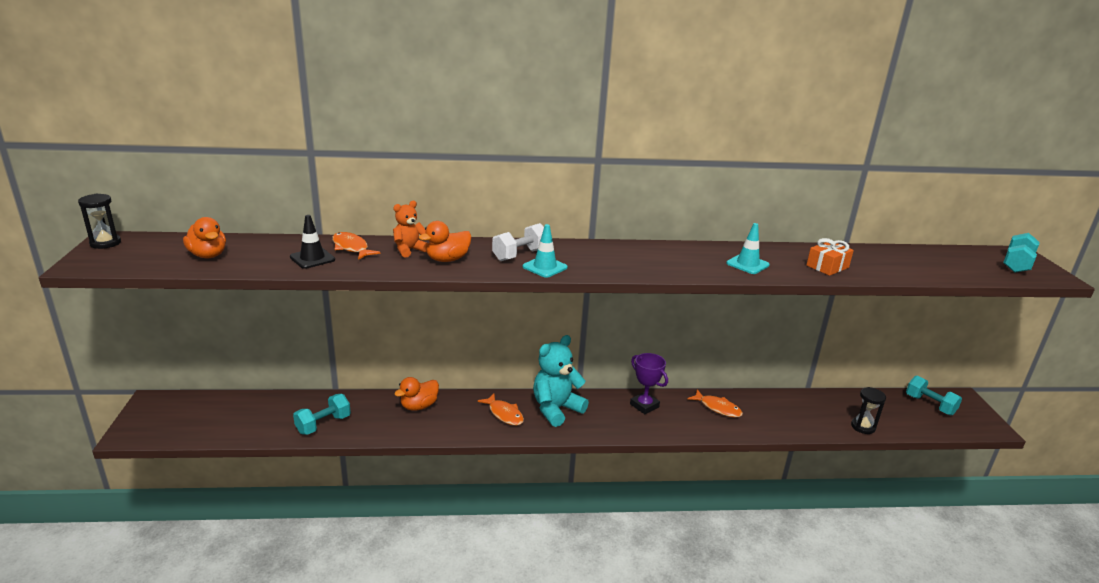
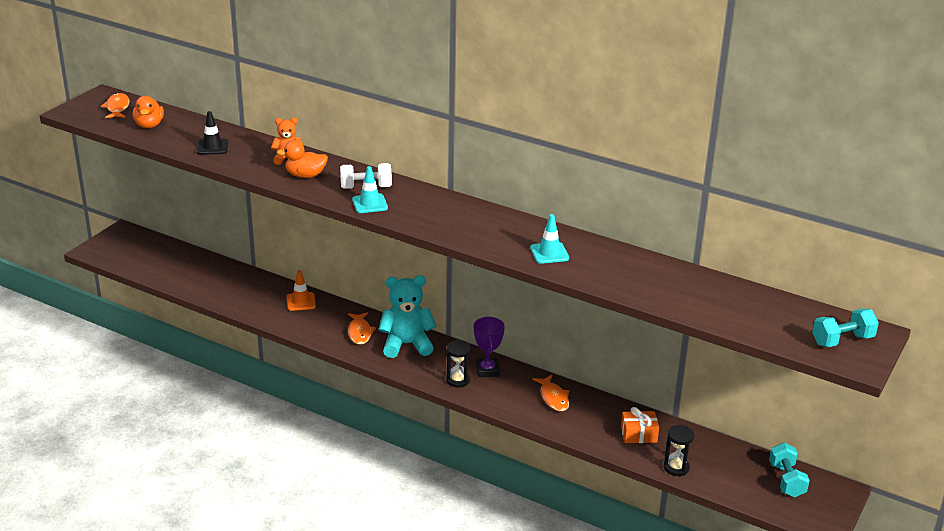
camera: 35 degrees right, 5 degrees up
black hourglass [78,194,121,249] -> black hourglass moved to [446,340,471,388]
turquoise dumbbell [293,394,351,435] -> none
orange fish [332,232,380,260] -> orange fish moved to [101,93,129,119]
orange duck [394,377,439,411] -> orange traffic cone [286,270,316,311]
orange gift [806,238,854,276] -> orange gift moved to [621,407,659,443]

